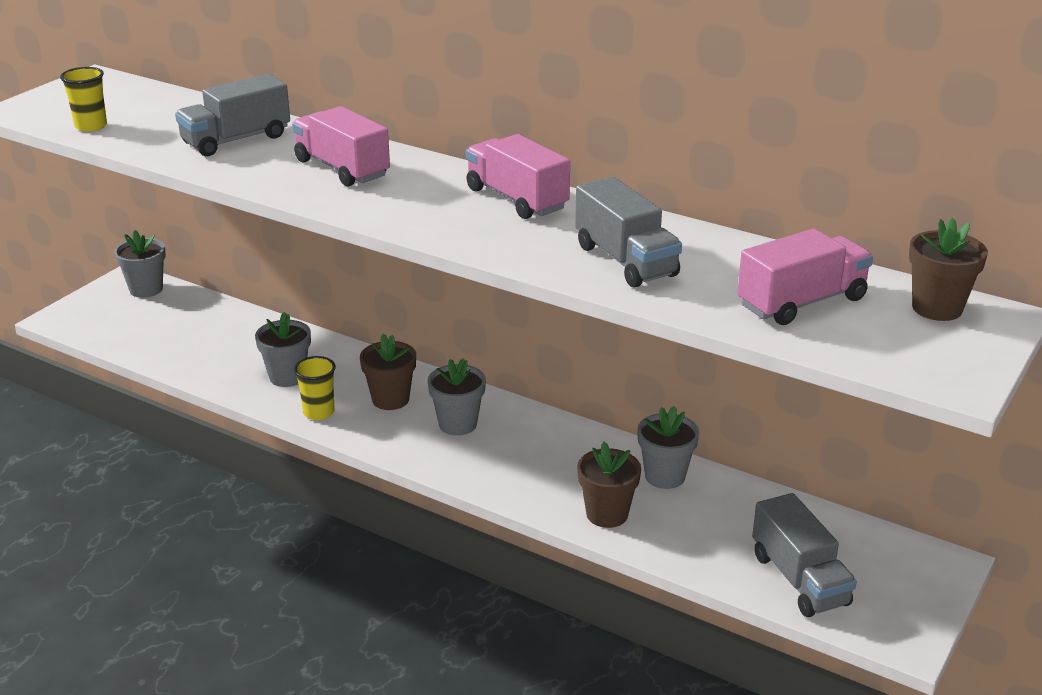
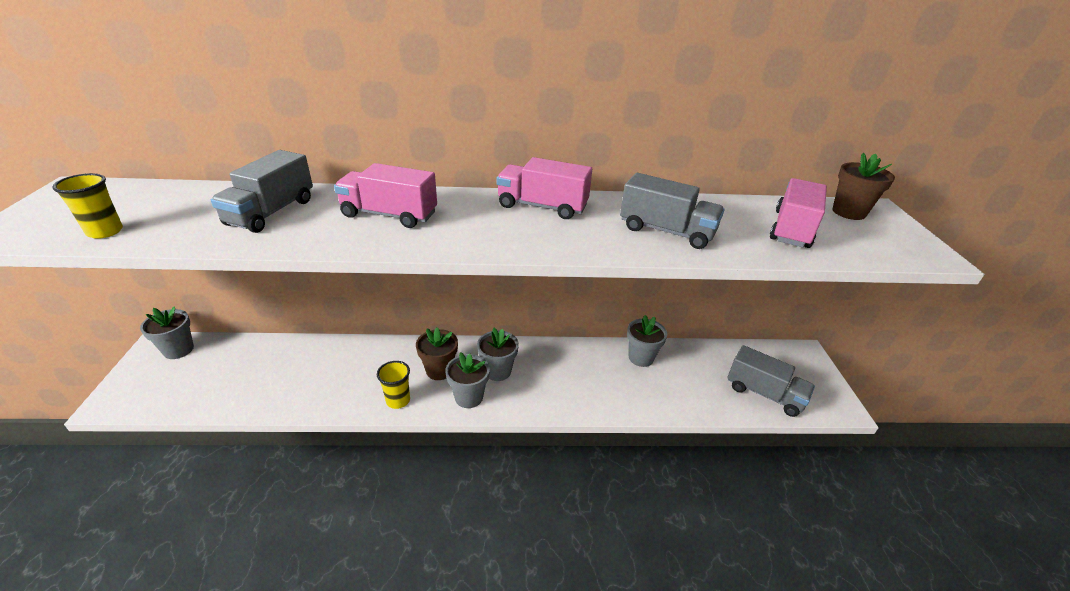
camera: 35 degrees left, 5 degrees up
grey flower pot [255,312,311,387] -> grey flower pot moved to [445,352,490,408]
brown flower pot [577,442,641,528] -> none

